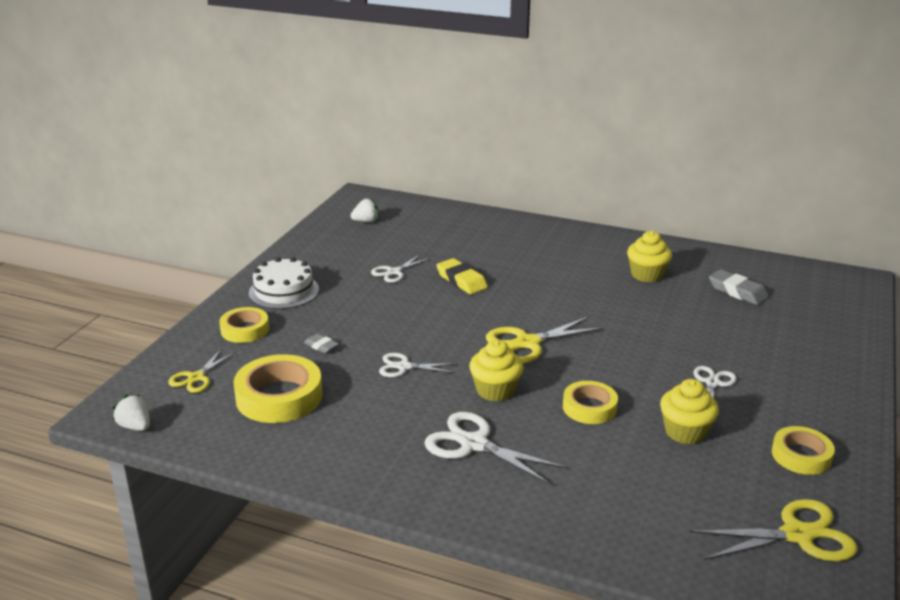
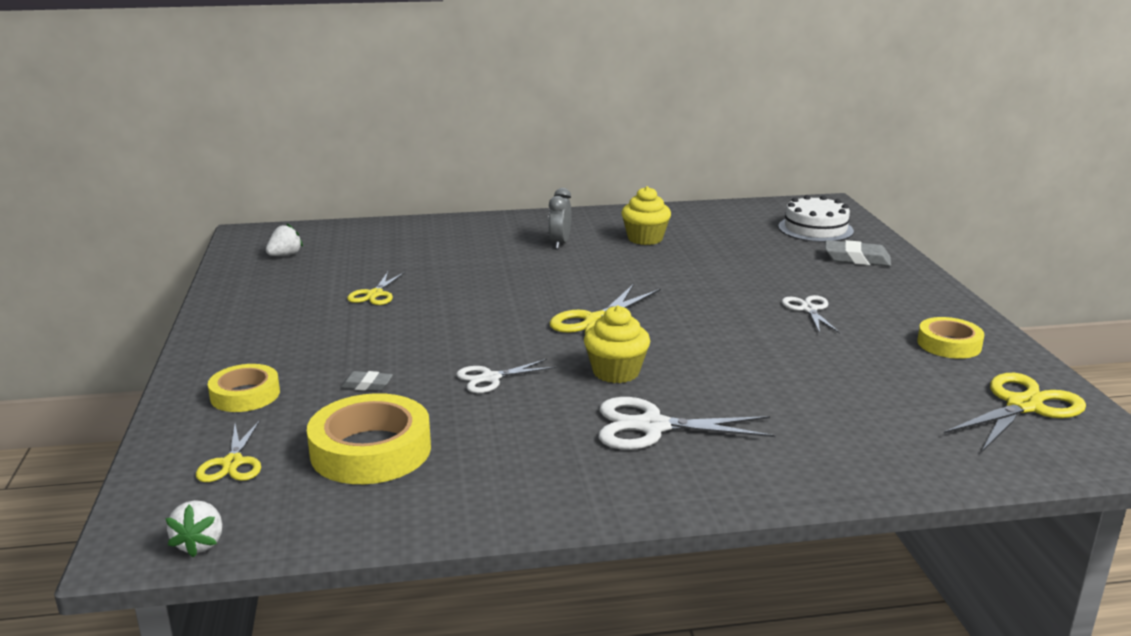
camera: 30 degrees left, 5 degrees down
white strawberry [113,394,150,431] -> white strawberry turned 105 degrees counterclockwise [165,500,222,558]
white cake [249,257,319,309] -> white cake moved to [778,195,854,242]
white scissors [371,255,431,283] -> yellow scissors [347,272,405,305]
yellow eraser [436,258,488,294] -> none
yellow tape [563,381,618,424] -> none
yellow cupcake [660,379,719,444] -> none
grey eraser [709,269,769,305] -> grey eraser moved to [825,240,891,266]
none -> grey clock [548,188,571,249]

